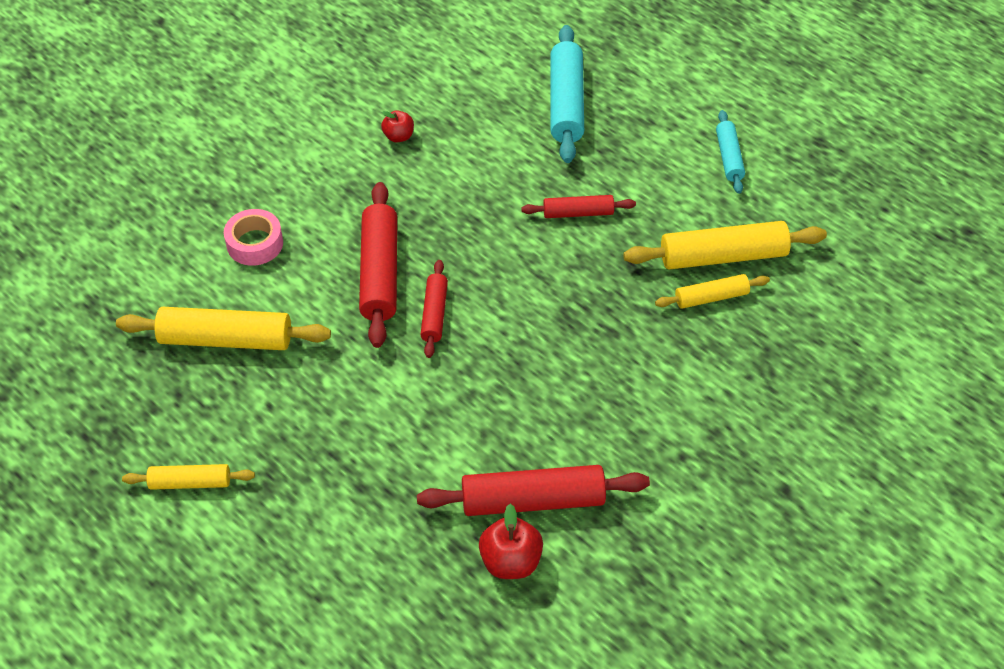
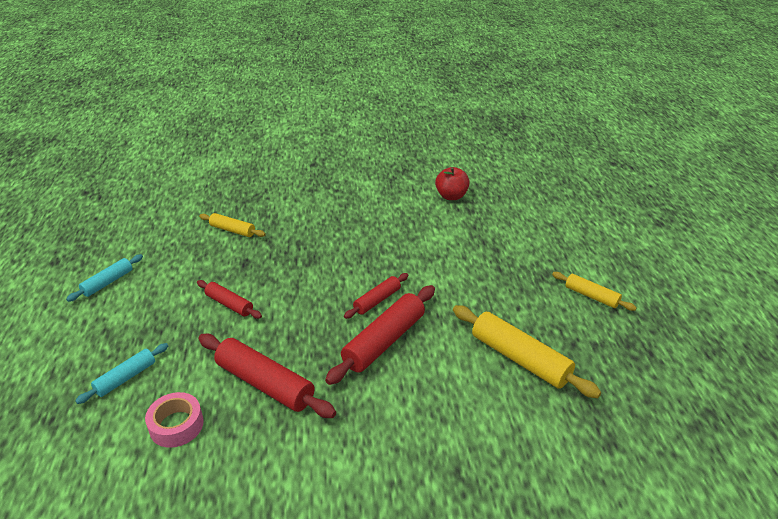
camera: 140 degrees left, 15 degrees down
pink tape [224,209,283,266] -> pink tape moved to [145,392,204,448]
red apple [381,110,414,142] -> none
red rolling pin [417,465,650,516] -> red rolling pin moved to [198,334,336,418]
turquoise rolling pin [550,25,584,163] -> turquoise rolling pin [75,343,168,404], size x0.57
yellow rolling pin [623,221,827,270] -> none

